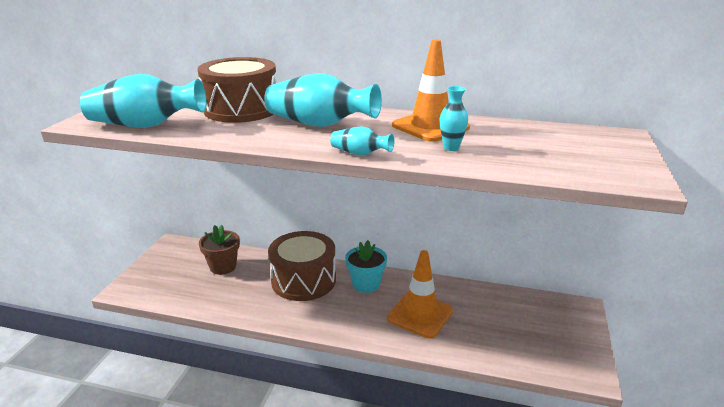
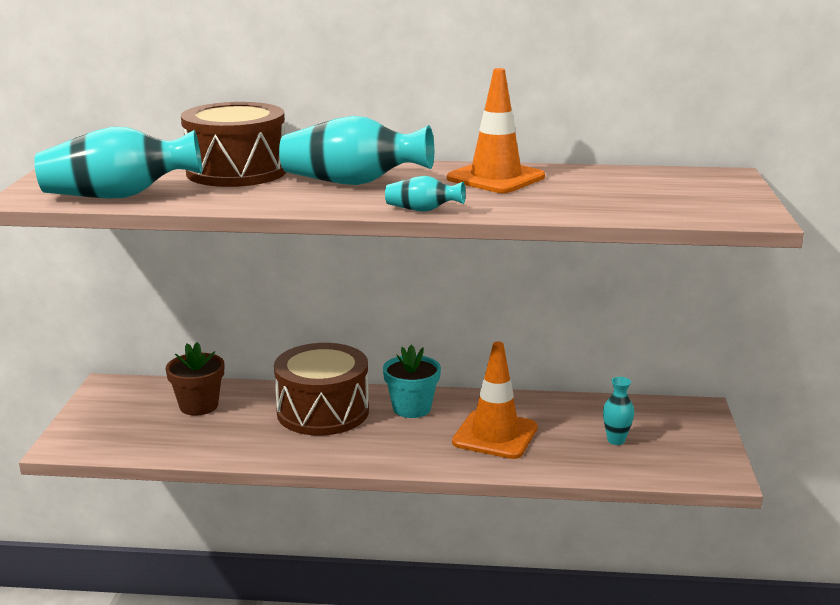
camera: 10 degrees left, 5 degrees down
turquoise vase [440,86,468,151] -> turquoise vase moved to [603,377,634,445]

